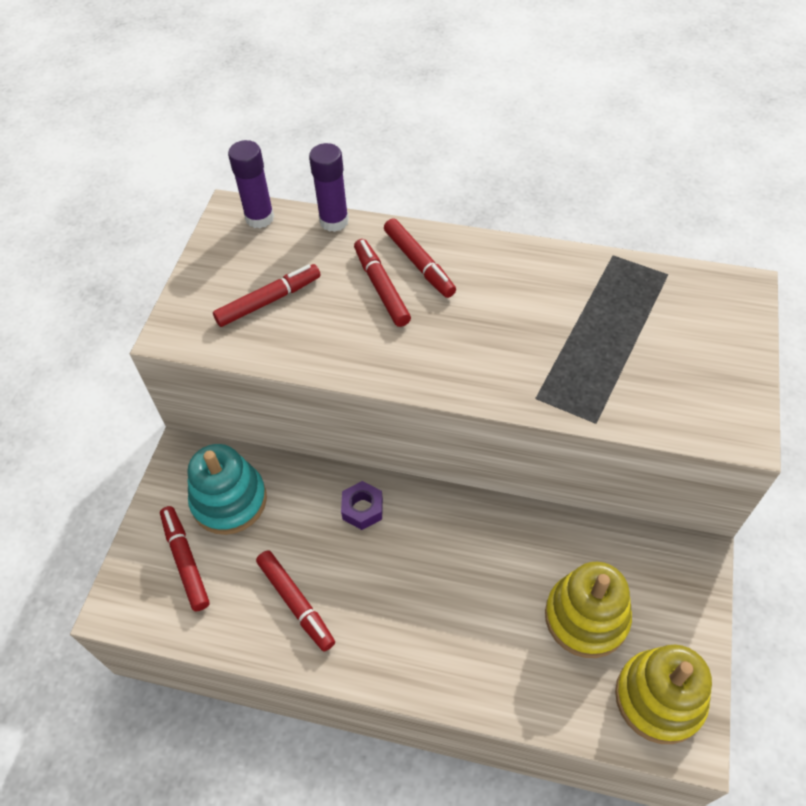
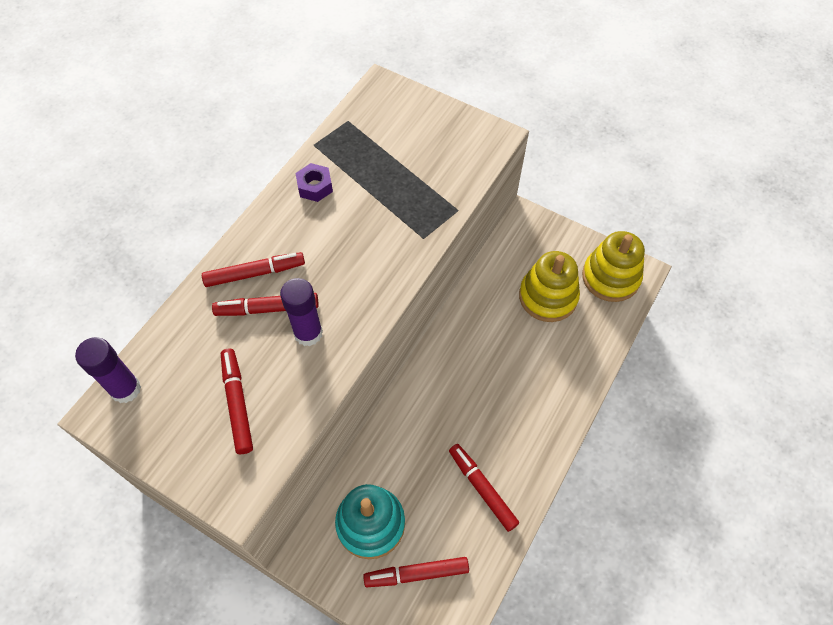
camera: 75 degrees left, 5 degrees up
red marker [256,550,335,652] -> red marker turned 105 degrees counterclockwise [449,444,519,532]
purple glue stick [309,143,349,232] -> purple glue stick moved to [280,278,323,346]
purple nut [341,481,383,530] -> purple nut moved to [296,163,333,202]

